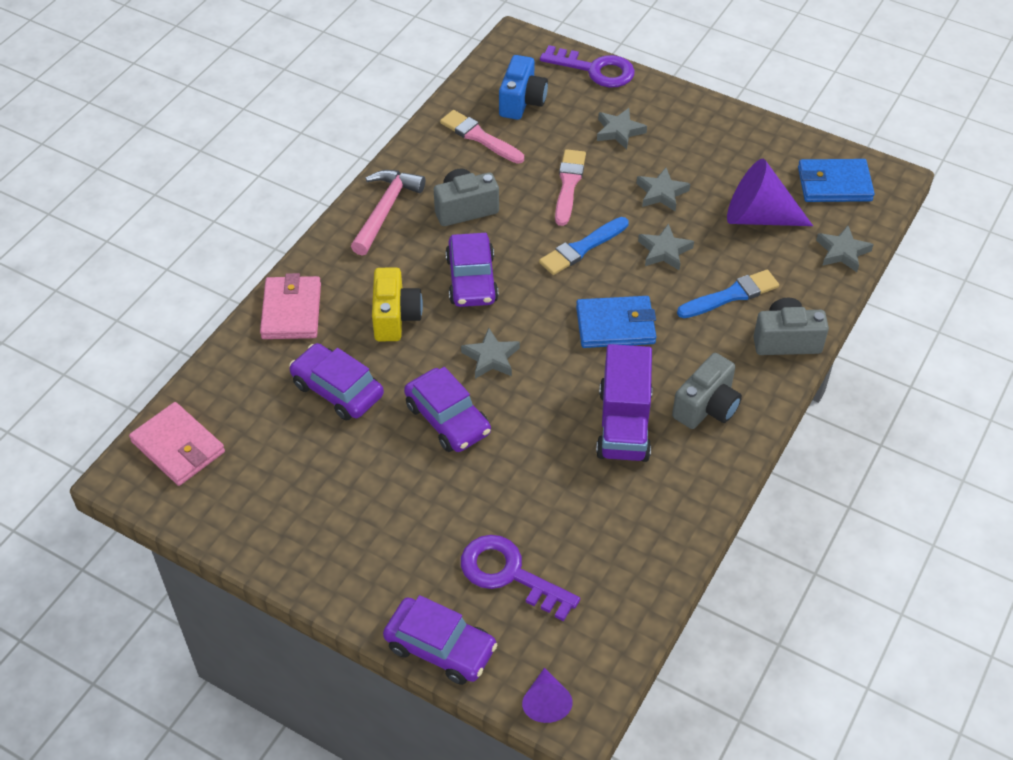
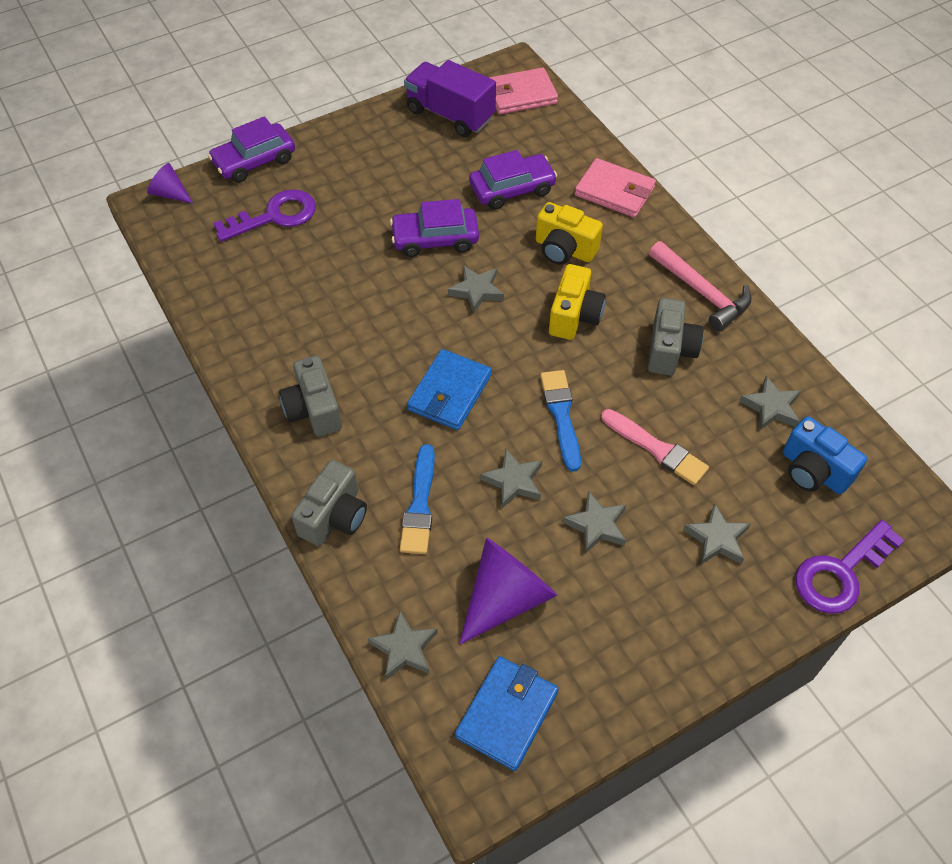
camera: 120 degrees right, 5 degrees up
pink brush [440,110,524,164] -> grey star [740,376,801,430]
purple car [446,233,499,307] -> yellow camera [549,264,606,340]
purple truck [596,344,653,462] -> purple truck moved to [404,60,496,137]

